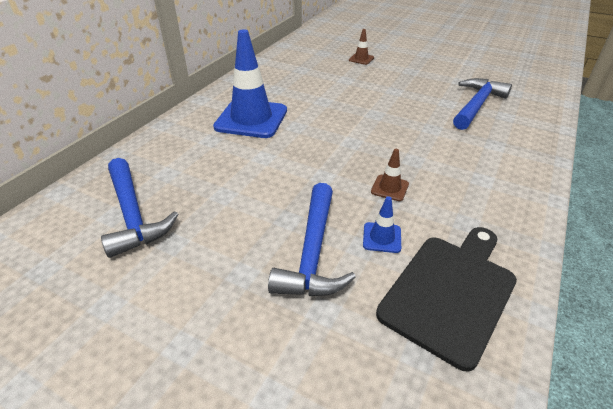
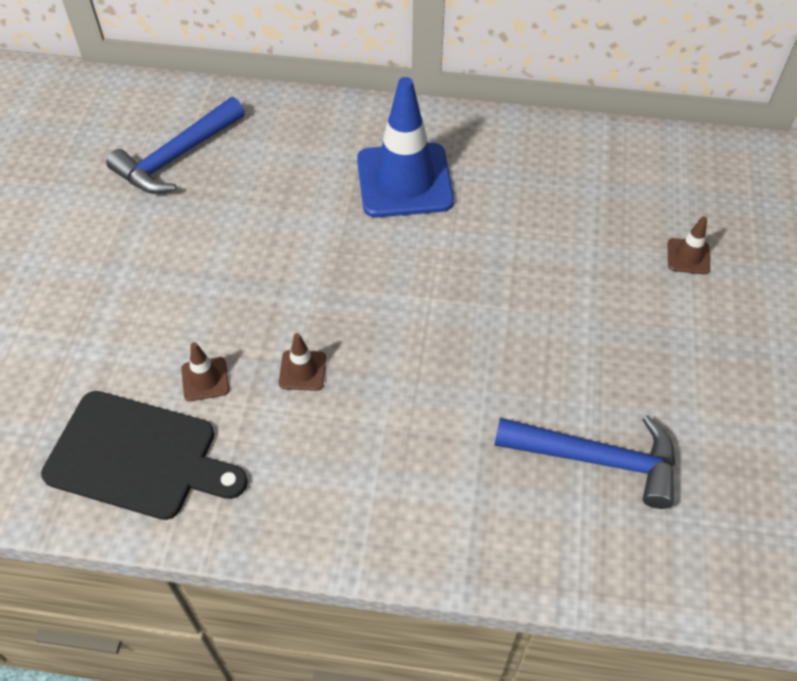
camera: 70 degrees right, 15 degrees up
blue hammer [268,183,356,296] -> none
blue traffic cone [363,196,401,253] -> brown traffic cone [181,342,229,401]

